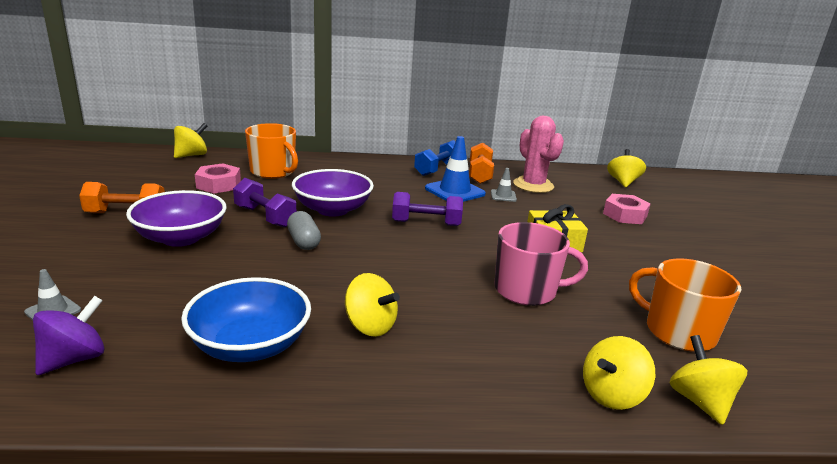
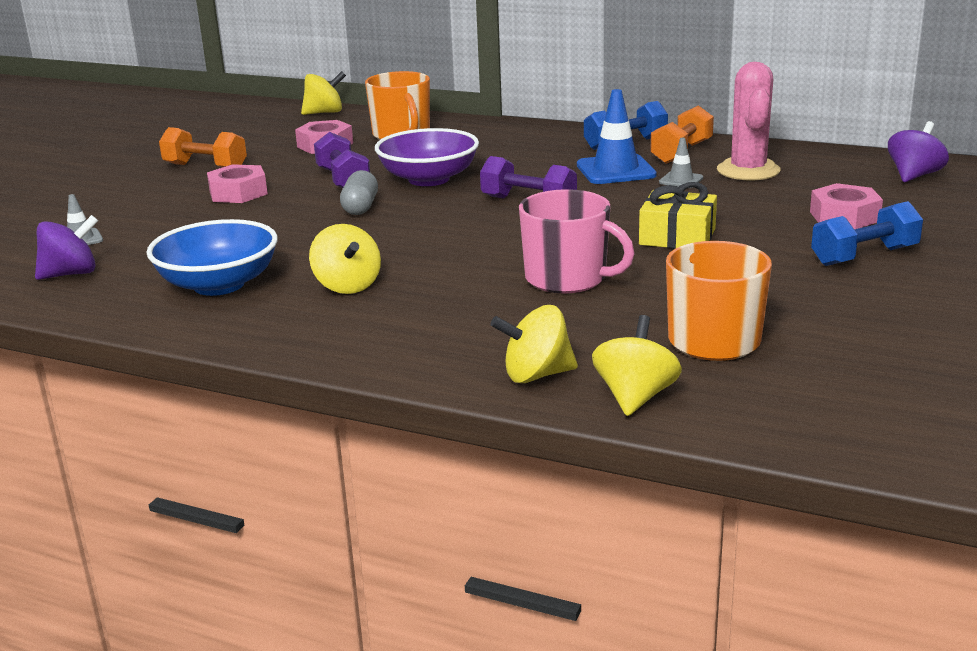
camera: 30 degrees right, 0 degrees up
purple bowl [126,190,227,247] -> pink nut [207,164,268,203]
yellow spinning top [607,149,646,187] -> purple spinning top [888,121,949,182]
none -> blue dumbbell [811,201,923,266]

